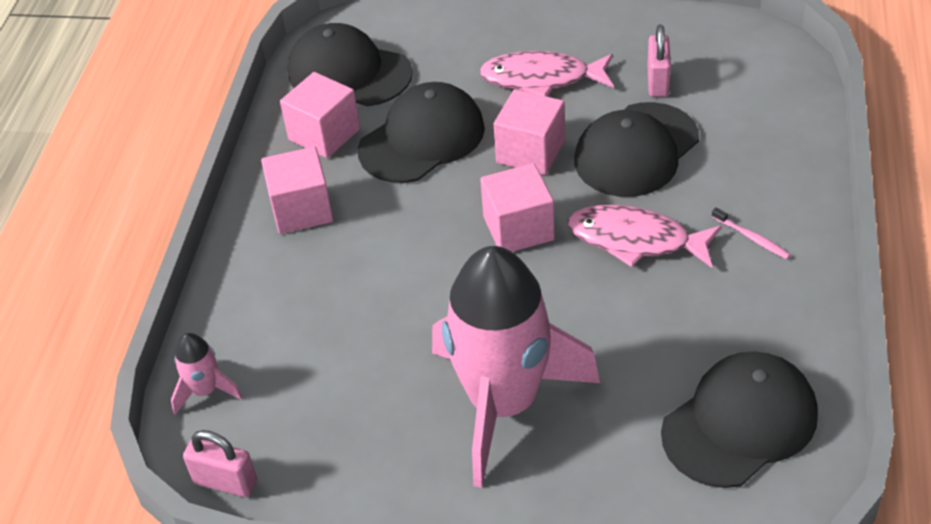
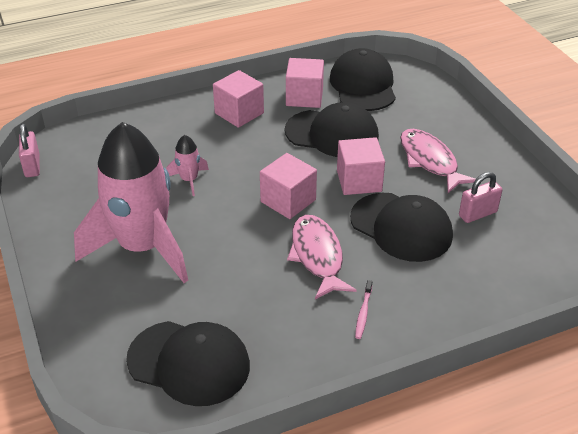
camera: 55 degrees right, 5 degrees down
pink rocket [171,333,242,415] -> pink rocket moved to [166,135,209,196]
black cap [574,102,699,197] -> black cap turned 150 degrees counterclockwise [350,193,453,262]

